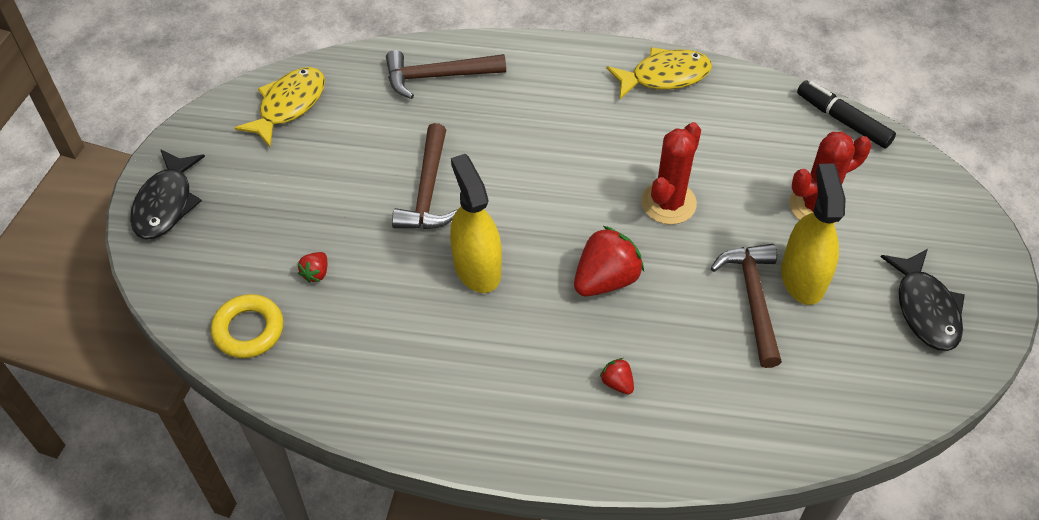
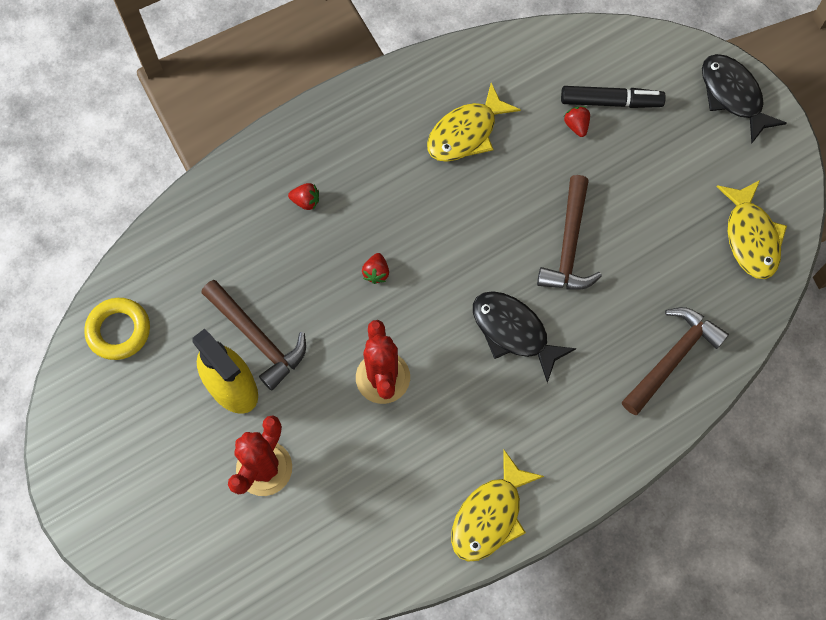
camera: 140 degrees right, 15 degrees up
yellow ring [211,294,283,358] -> yellow ring moved to [84,298,150,360]
brown hammer [392,123,458,229] -> brown hammer turned 135 degrees counterclockwise [537,175,602,290]
yellow spray bottle [450,154,502,293] -> none
red strawberry [574,226,644,296] -> red strawberry [362,253,389,284], size x0.47
black marker [797,80,896,149] -> black marker moved to [561,86,666,108]
black fish [881,249,965,351] -> black fish moved to [473,291,576,383]
none -> yellow fish [427,83,521,162]

